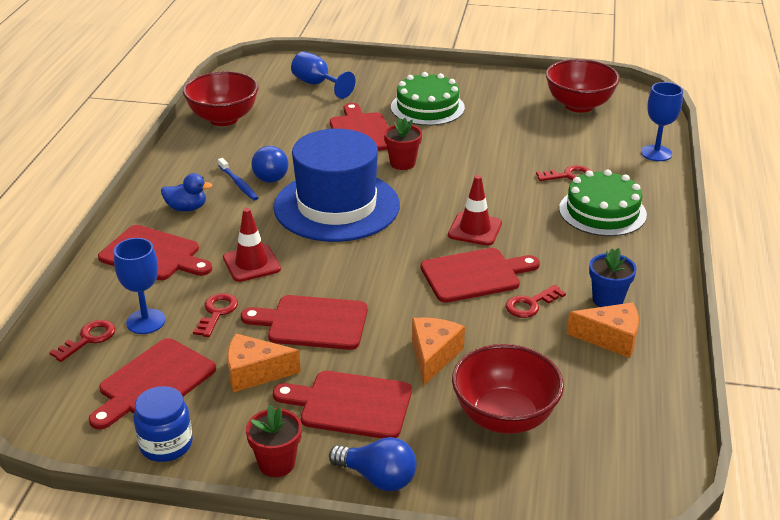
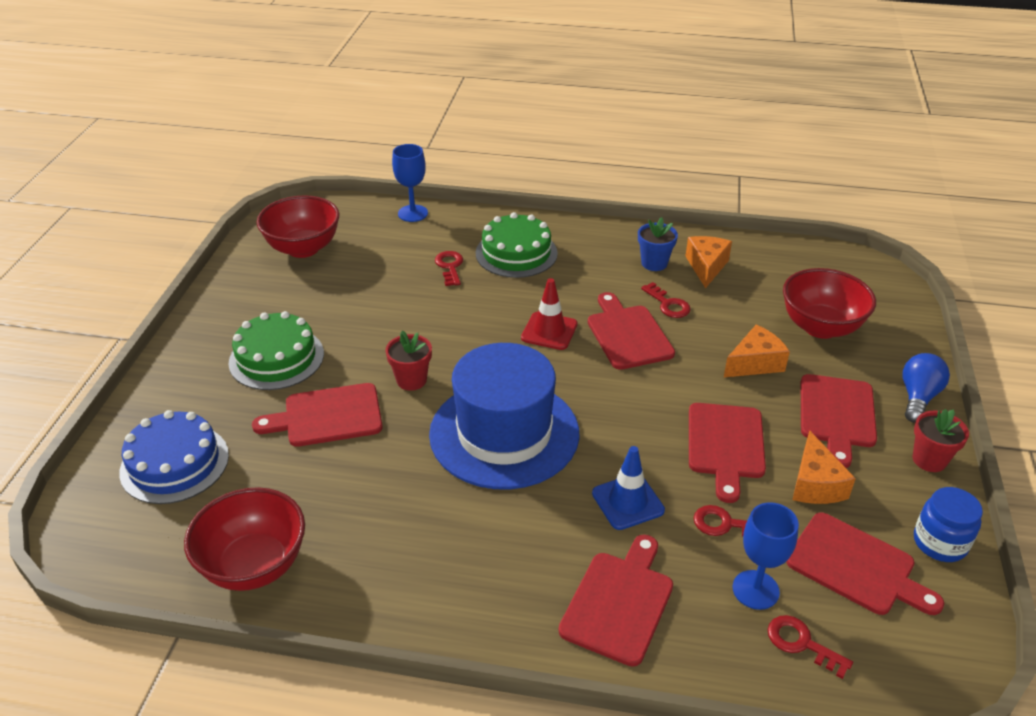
camera: 90 degrees left, 5 degrees up
blue duck [161,173,212,212] -> none
blue toothbrush [218,158,258,201] -> none
red traffic cone [223,208,281,282] -> blue traffic cone [592,446,665,530]
blue light bulb [251,146,289,183] -> none
blue goblet [291,51,355,99] -> blue cake [119,410,229,504]
orange cheese [412,317,465,385] -> orange cheese turned 135 degrees clockwise [724,324,790,377]

